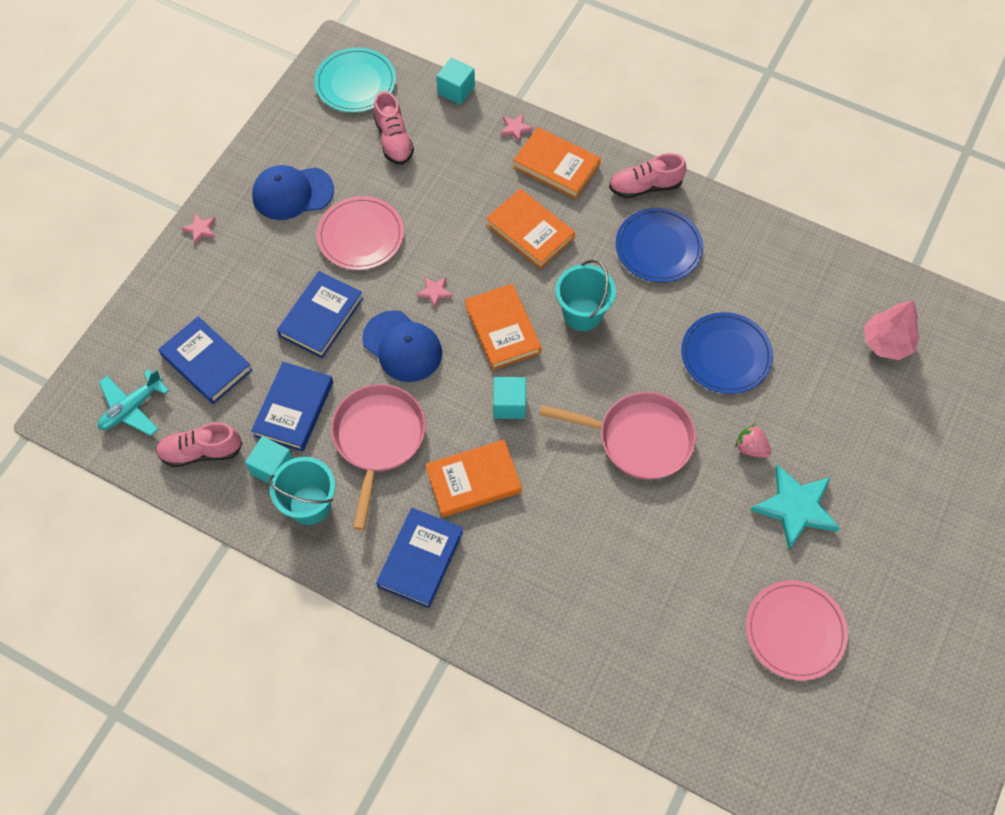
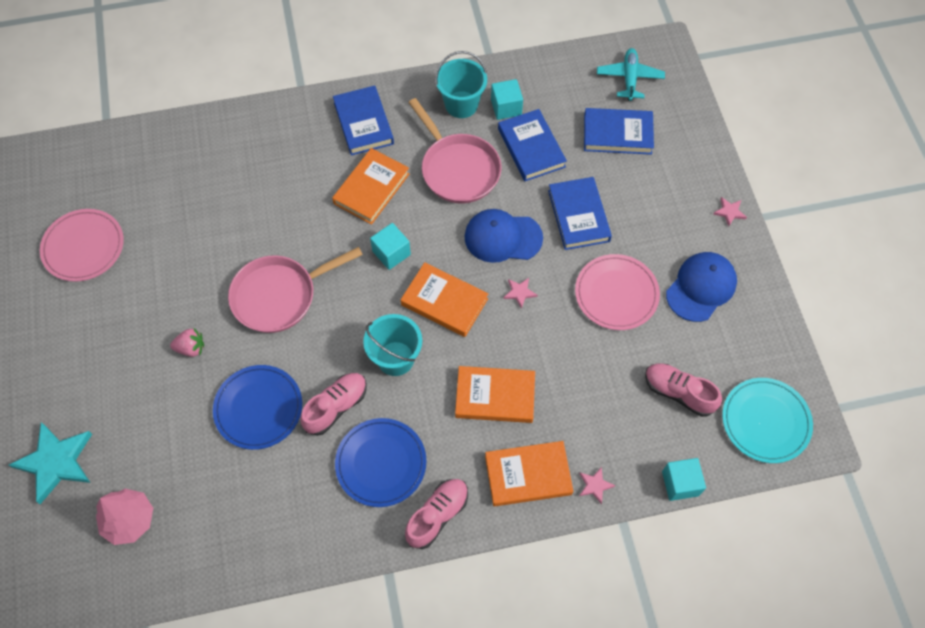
camera: 140 degrees right, 0 degrees up
pink shoe [156,422,243,467] -> pink shoe moved to [300,373,367,436]
turquoise star [751,464,840,550] -> turquoise star moved to [9,422,92,504]

